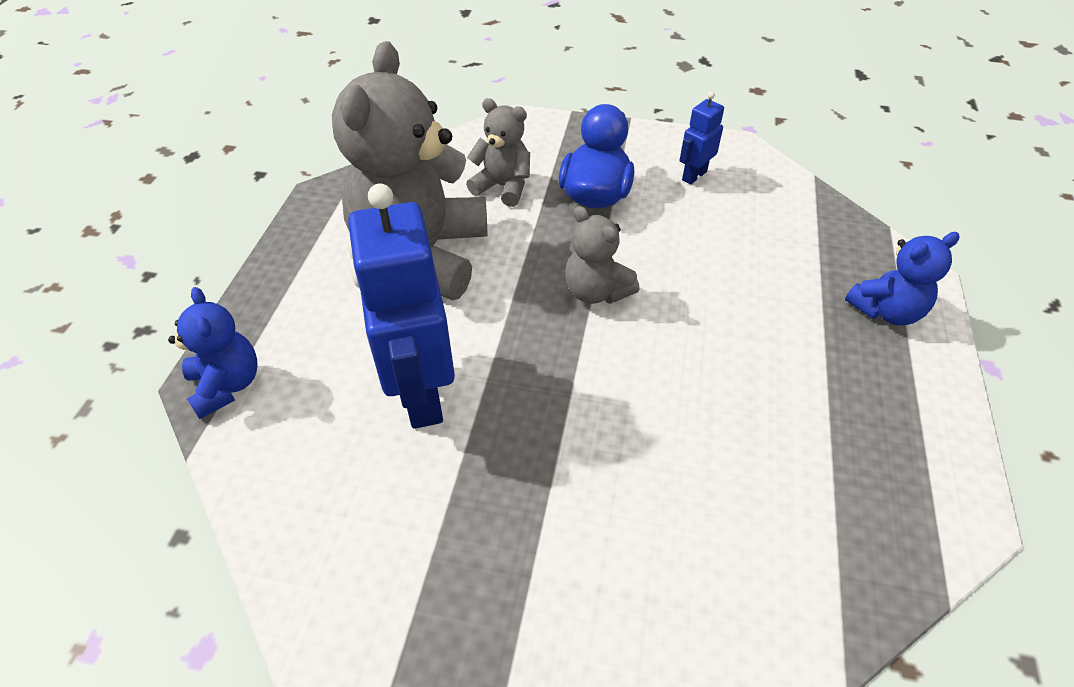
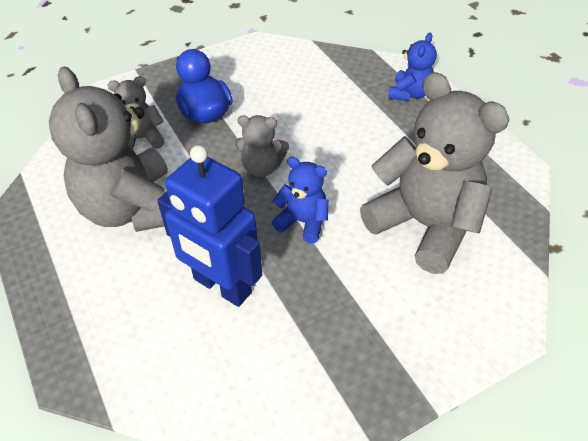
camera: 40 degrees left, 0 degrees up
blue teddy bear [168,287,257,419] -> blue teddy bear moved to [272,157,328,244]
blue robot [679,91,724,185] -> none
none -> grey teddy bear [360,72,510,274]

